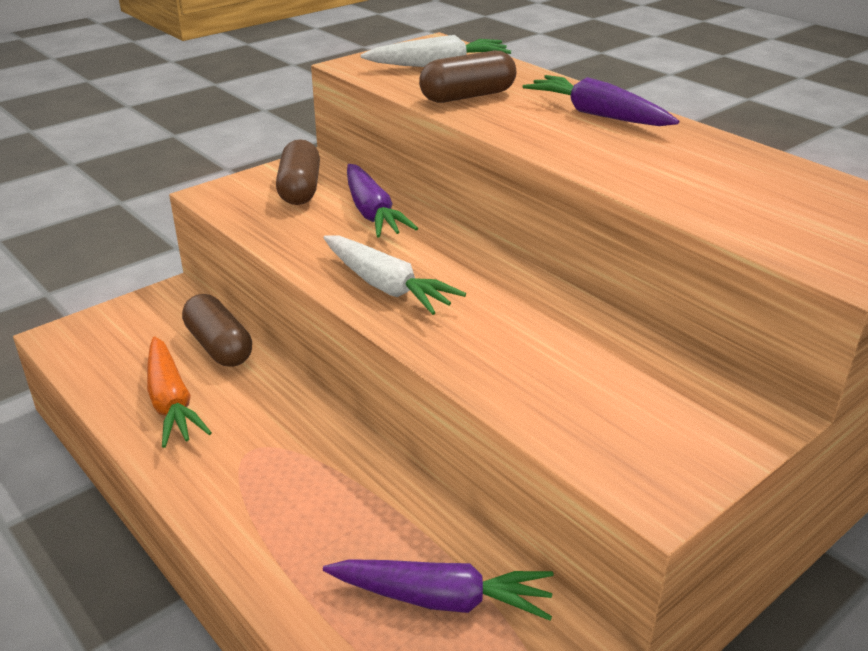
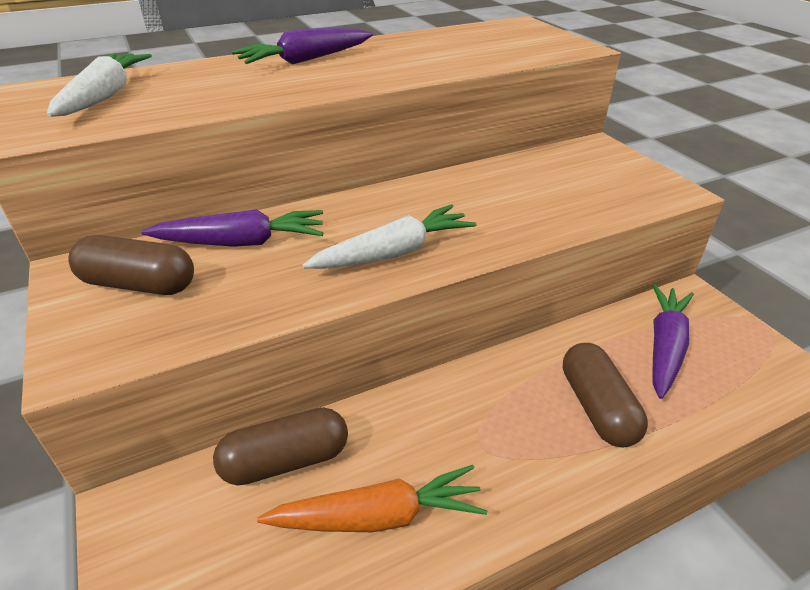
camera: 75 degrees left, 5 degrees up
brown capsule [419,51,516,103] -> brown capsule moved to [563,343,648,448]

